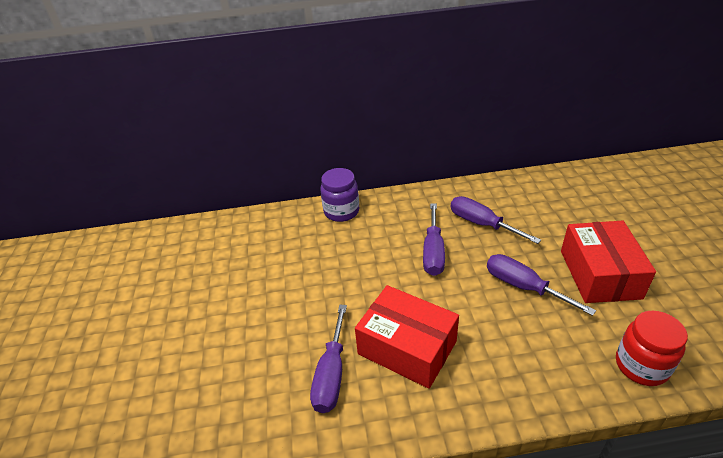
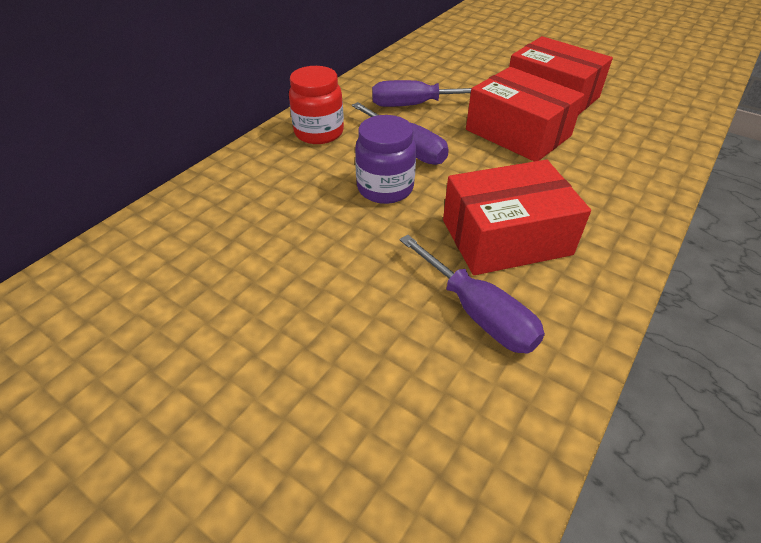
camera: 50 degrees left, 5 degrees up
purple jar [320,168,359,222] -> purple jar moved to [355,115,416,204]
purple screwdriver [487,254,596,316] -> red box [466,67,584,161]
red jar [616,311,688,386] -> red jar moved to [289,66,344,144]

